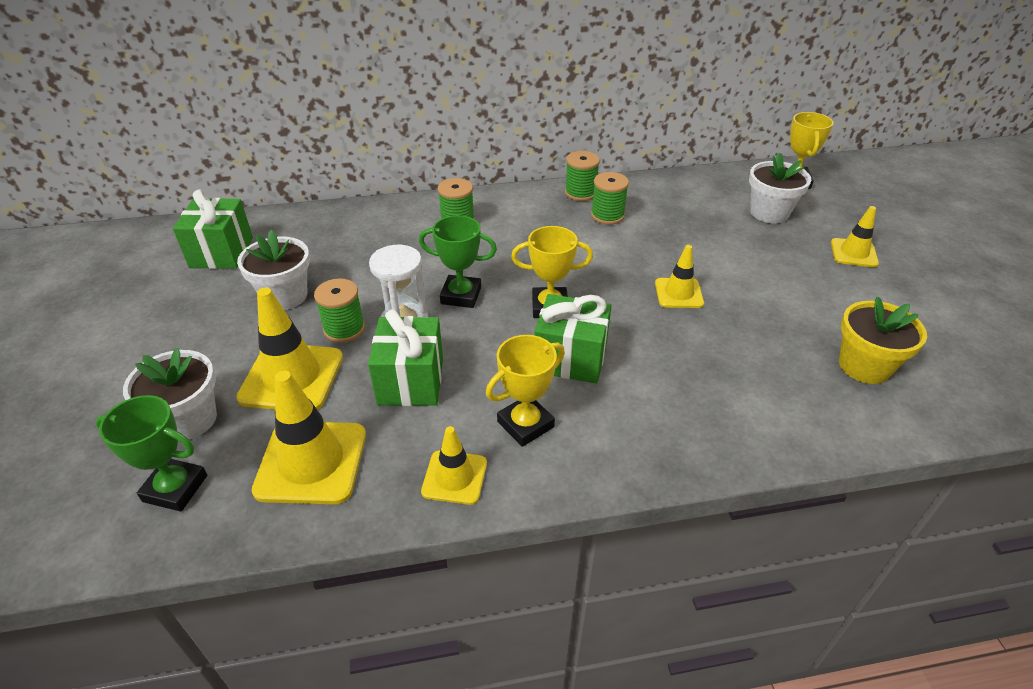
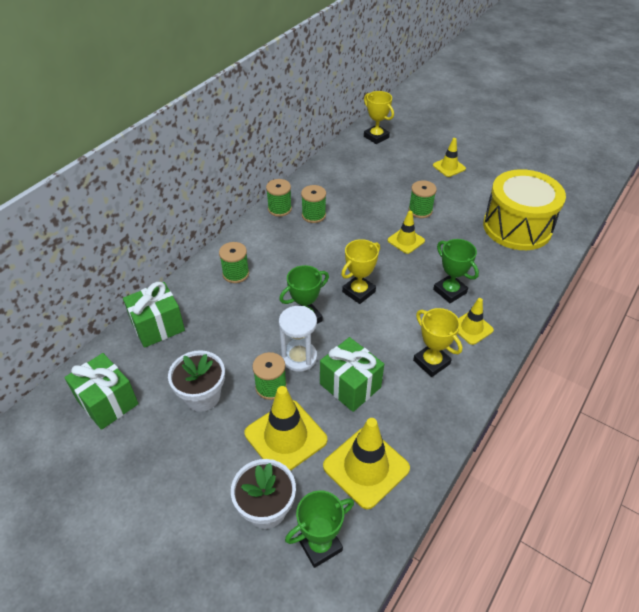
camera: 45 degrees left, 5 degrees up
yellow traffic cone [421,426,487,505] -> yellow traffic cone moved to [458,298,494,345]
yellow trophy [486,335,565,447] -> yellow trophy turned 45 degrees counterclockwise [413,308,462,377]
green gift [534,294,612,384] -> green gift moved to [123,282,185,348]
white flower pot [749,152,811,223] -> none
yellow flower pot [839,297,927,384] -> yellow drum [483,169,566,250]
none -> green spool [409,180,437,218]
none -> green trophy [433,239,479,303]

